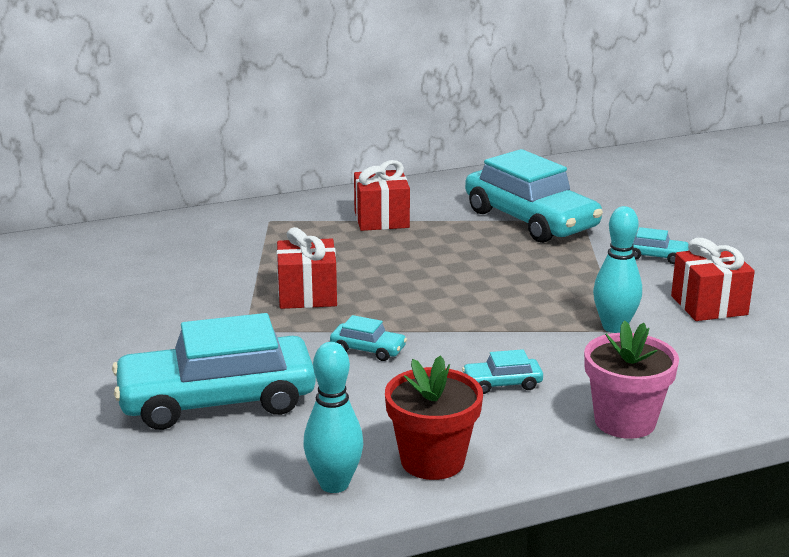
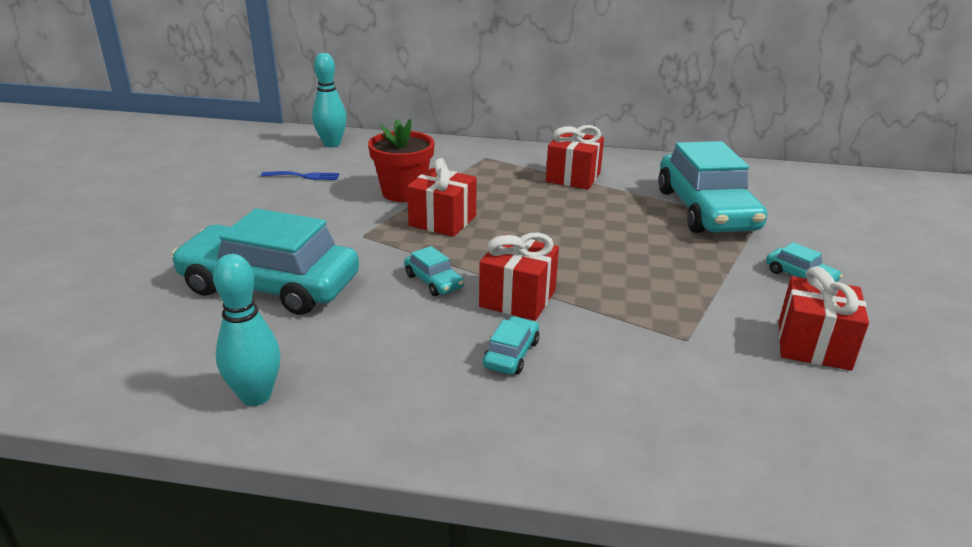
camera: 30 degrees right, 5 degrees up
red flower pot [385,355,483,480] -> red flower pot moved to [368,119,434,202]
turquoise car [462,349,543,394] -> turquoise car turned 90 degrees clockwise [483,316,539,375]
pink flower pot [584,320,679,439] -> none
turquoise bowling pin [593,206,642,333] -> turquoise bowling pin moved to [312,53,347,147]
none -> blue fork [261,171,339,180]
none -> red gift [479,233,559,321]

